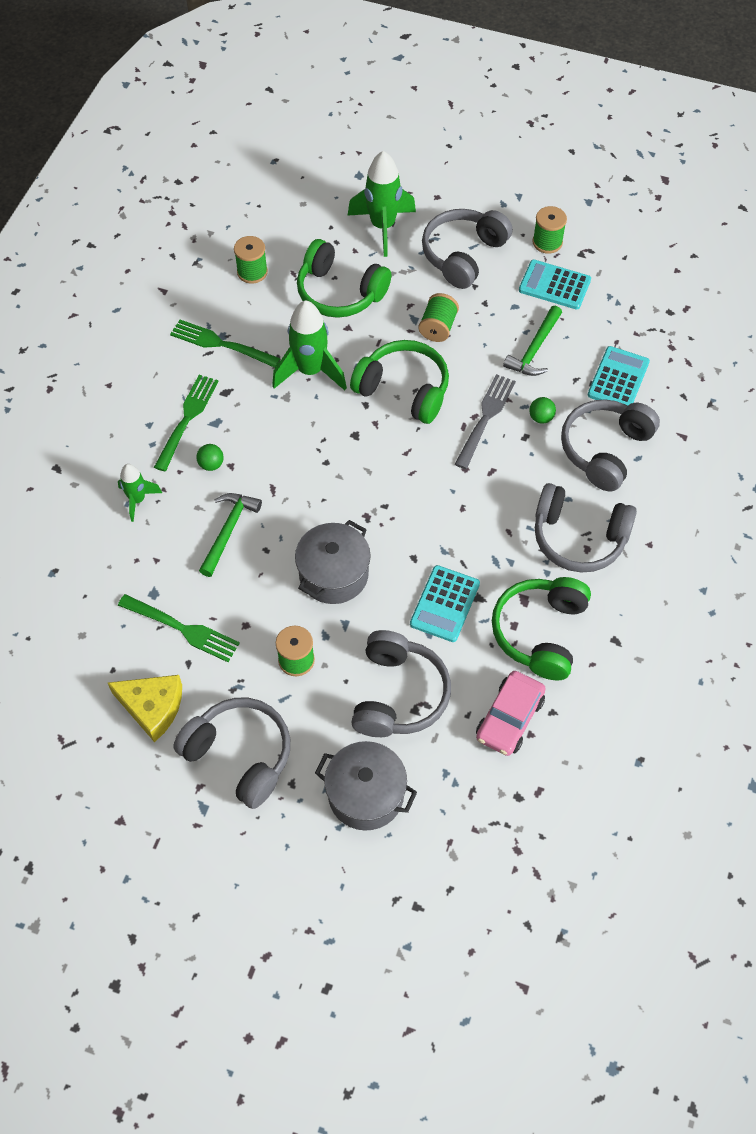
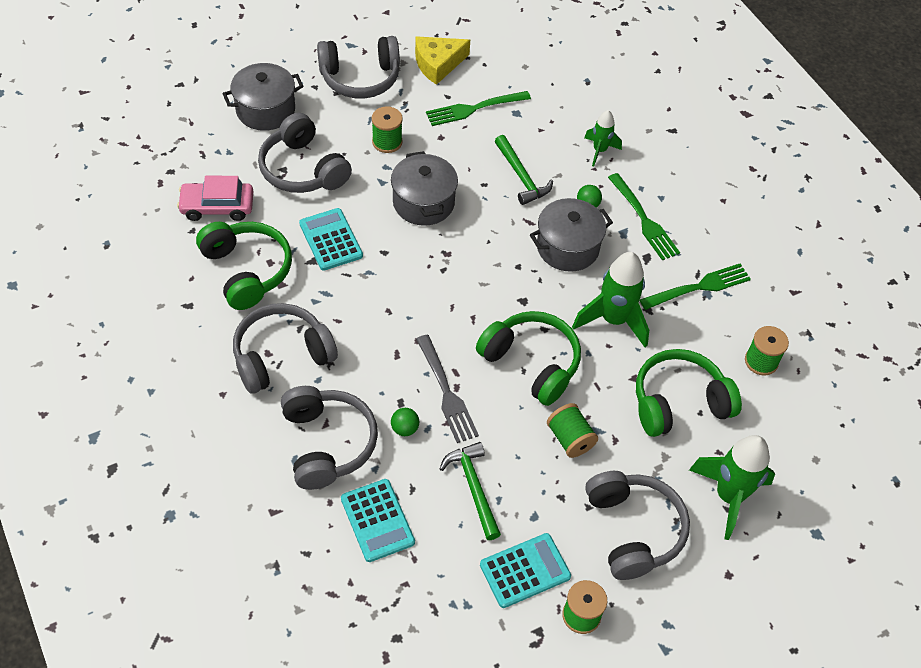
camera: 130 degrees right, 5 degrees down
green headphones [350,340,449,424] -> green headphones turned 120 degrees counterclockwise [476,311,581,406]
pink car [476,671,546,756] -> pink car turned 75 degrees counterclockwise [177,176,253,221]
none -> grey pot [530,198,613,272]

